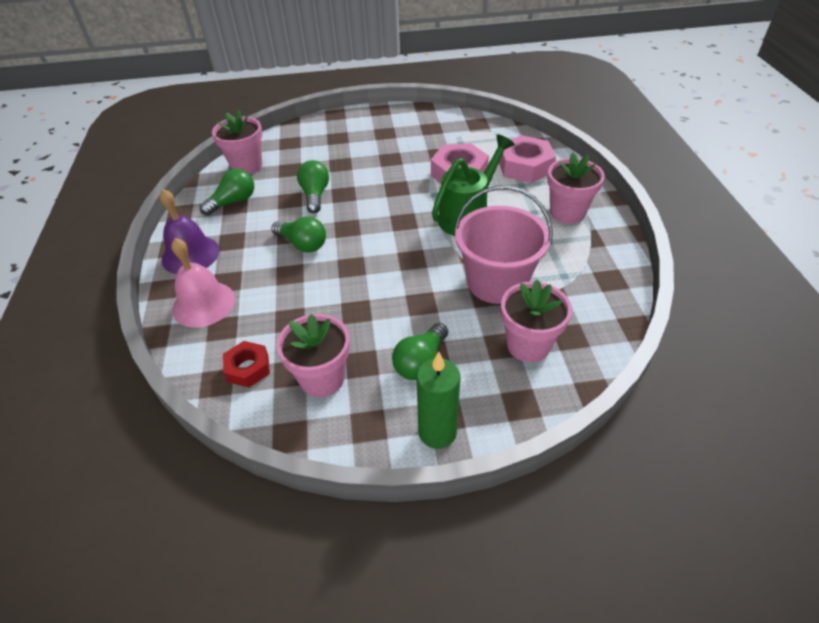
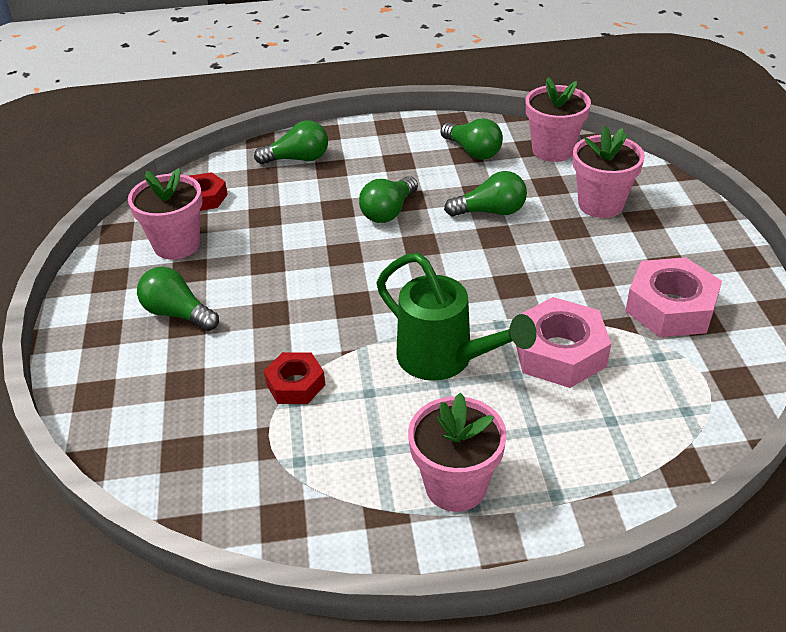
camera: 90 degrees right, 5 degrees down
purple bell [160,189,220,274] -> none
pink bell [171,238,235,328] -> green light bulb [254,121,328,164]
green candle [417,352,460,449] -> none
pink bucket [454,185,553,304] -> red nut [264,352,325,404]
pink nut [499,135,556,183] -> pink nut moved to [625,257,722,337]
pink flower pot [501,280,572,362] -> pink flower pot moved to [573,126,645,218]

